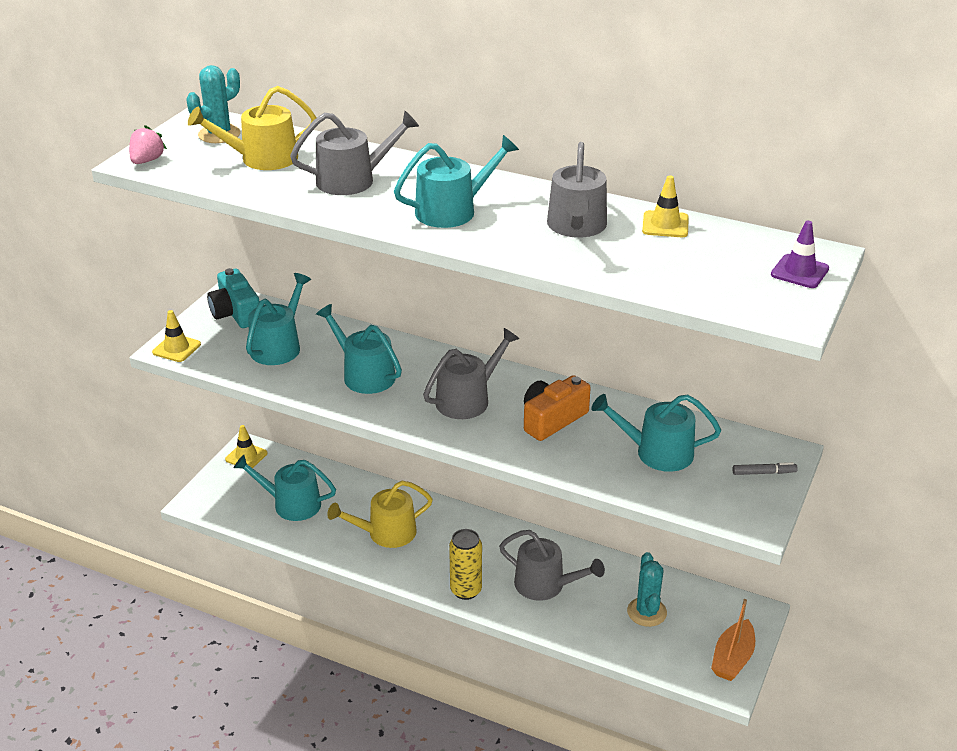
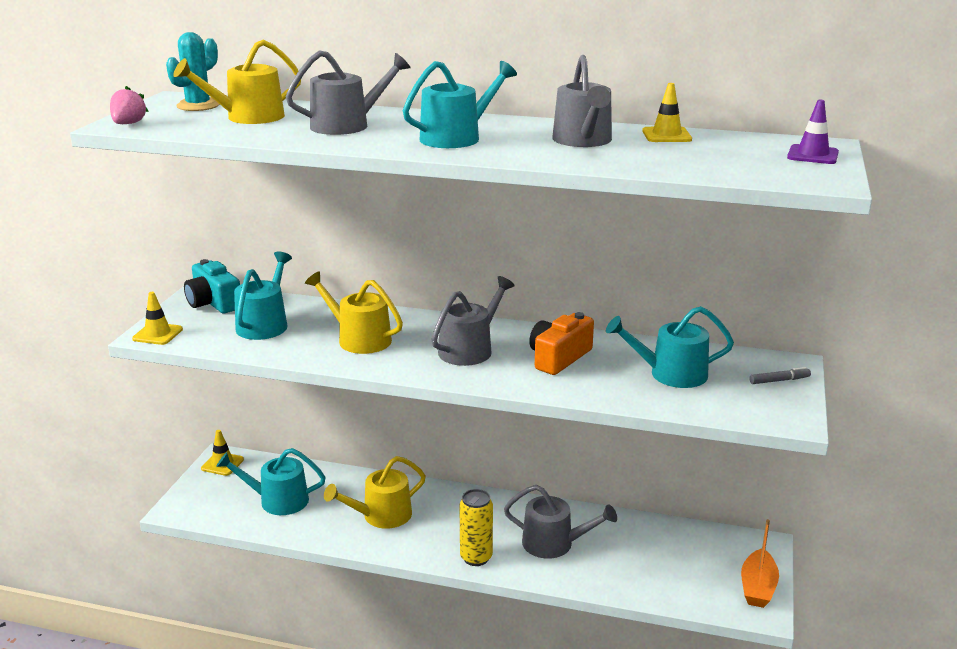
camera: 10 degrees left, 10 degrees down
turquoise watering can [316,304,402,394] -> yellow watering can [305,271,403,354]
turquoise cactus [627,552,667,627] -> none

